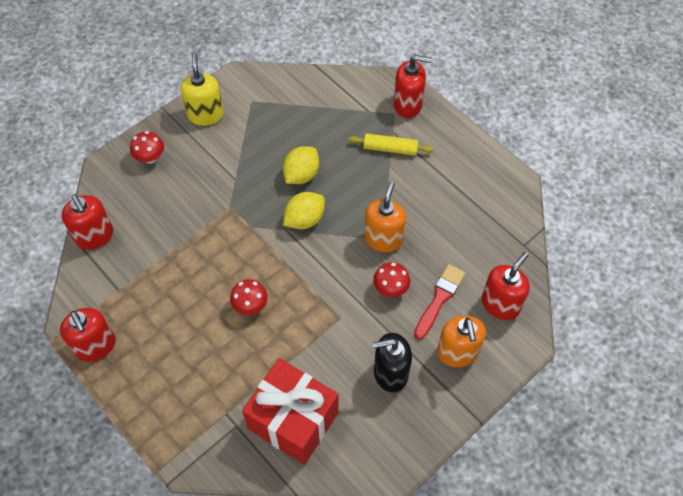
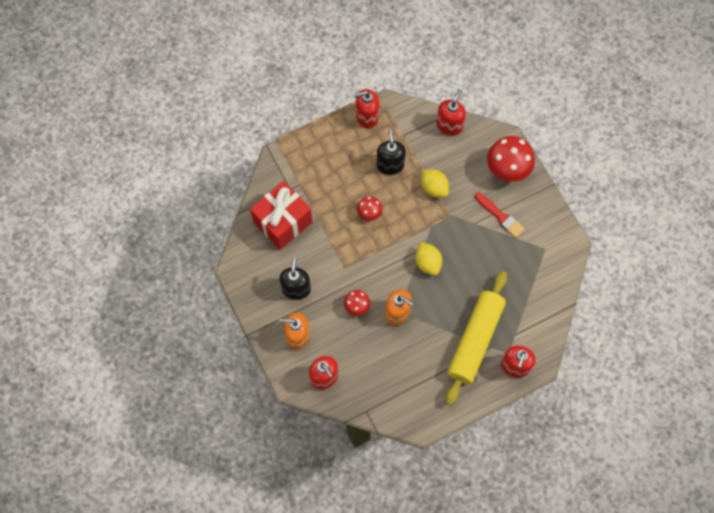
camera: 105 degrees right, 10 degrees up
red soap dispenser [62,194,113,250] -> red soap dispenser turned 135 degrees clockwise [436,90,466,136]
red mushroom [130,131,164,164] -> red mushroom [487,136,535,182], size x1.88
yellow soap dispenser [180,53,224,126] -> none
yellow lemon [283,146,319,184] -> yellow lemon moved to [421,170,449,197]
yellow rolling pin [348,133,434,155] -> yellow rolling pin [446,271,507,405], size x2.17
red brush [414,264,465,339] -> red brush moved to [475,193,525,238]
none -> black soap dispenser [376,129,406,175]

